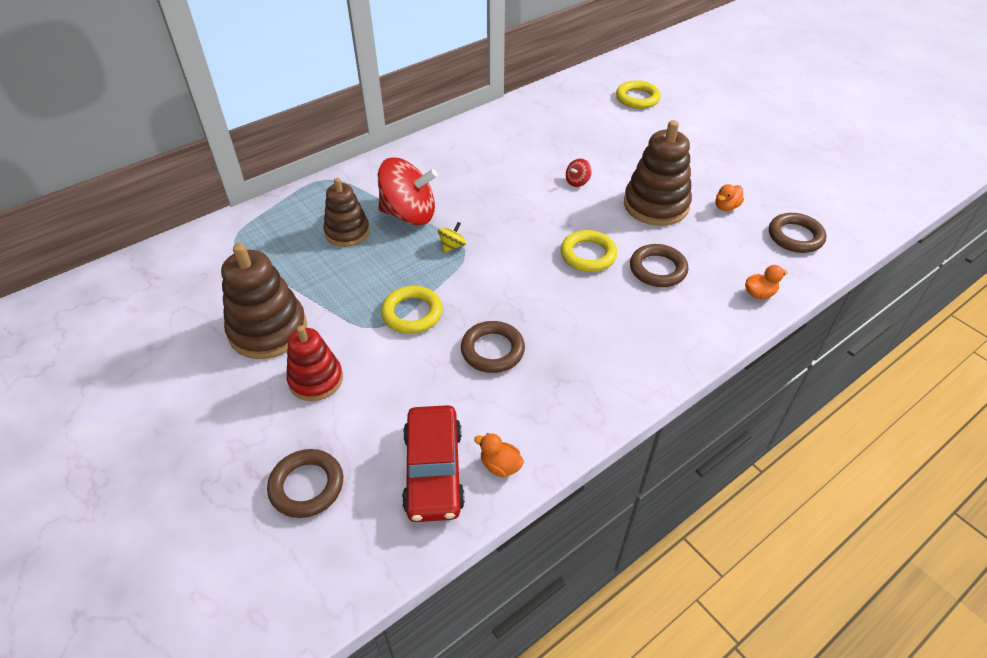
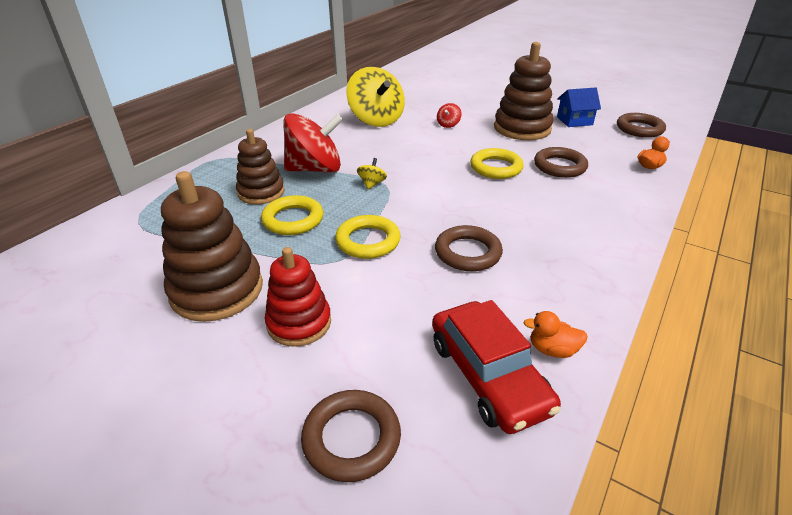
camera: 20 degrees left, 10 degrees down
yellow ring [616,80,661,109] -> yellow ring moved to [261,195,323,235]
orange duck [715,184,744,211] -> blue house [557,88,601,127]
none -> yellow spinning top [347,67,405,127]

